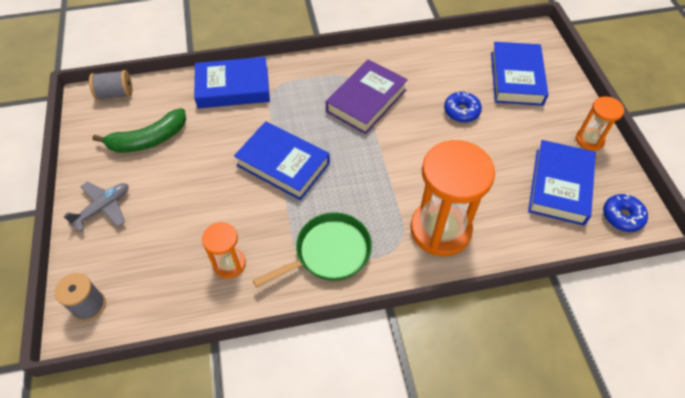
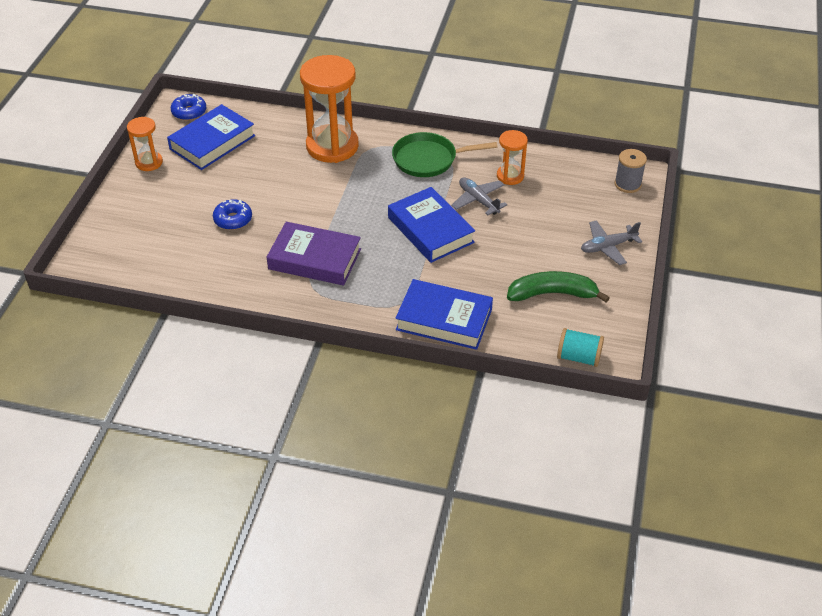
camera: 155 degrees left, 10 degrees down
grey spool [89,70,132,100] -> turquoise spool [557,328,604,367]
purple book [326,59,408,134] -> purple book turned 45 degrees clockwise [267,222,361,286]
blue book [491,42,548,106] -> none
none -> grey plane [451,177,507,215]

